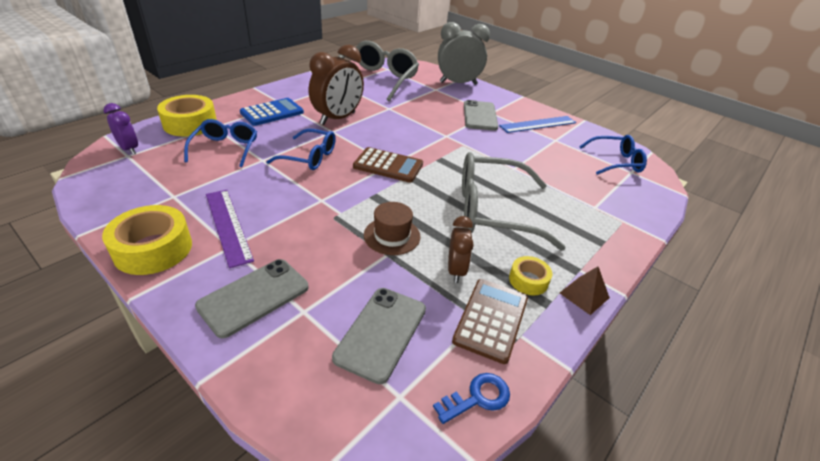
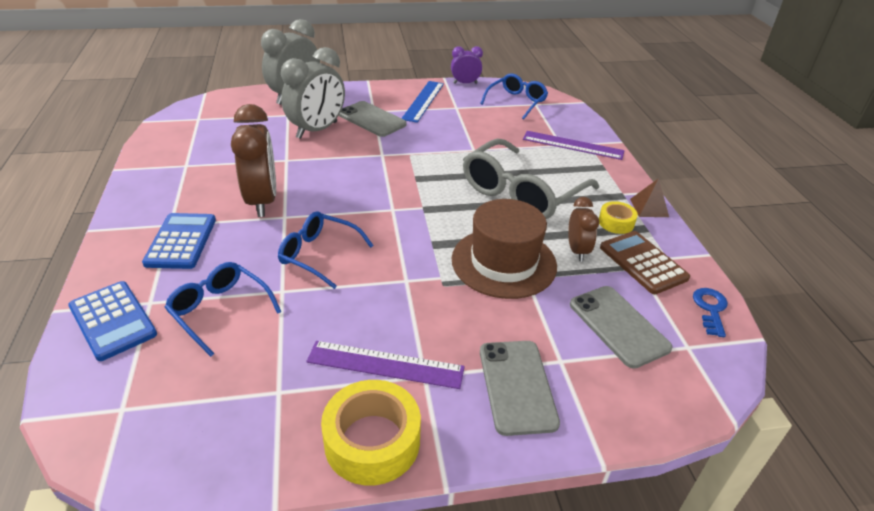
camera: 50 degrees left, 0 degrees up
purple clock [104,103,138,155] -> purple clock moved to [451,46,483,84]
yellow tape [157,95,217,136] -> blue calculator [68,281,157,361]
blue glasses [266,129,336,170] -> blue glasses turned 120 degrees counterclockwise [278,211,374,289]
grey glasses [338,41,419,102] -> none
brown calculator [353,147,423,183] -> none
brown hat [364,202,421,255] -> brown hat [452,199,557,299], size x1.73
brown clock [448,216,474,283] -> brown clock turned 45 degrees clockwise [568,197,599,261]
none -> grey clock [281,47,345,139]
none -> purple ruler [523,131,625,160]

